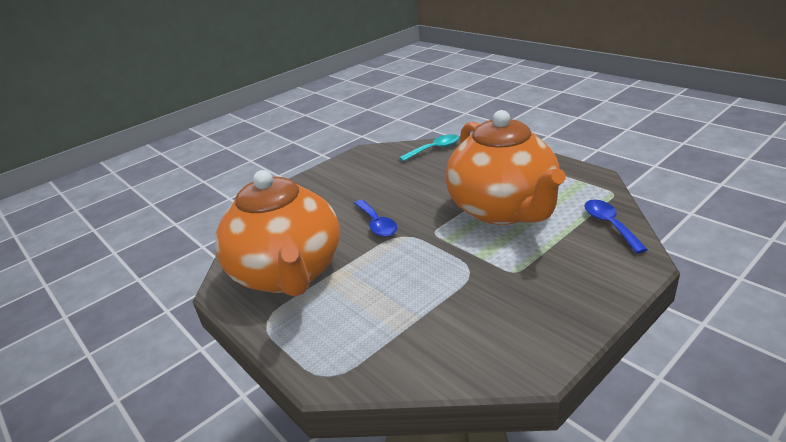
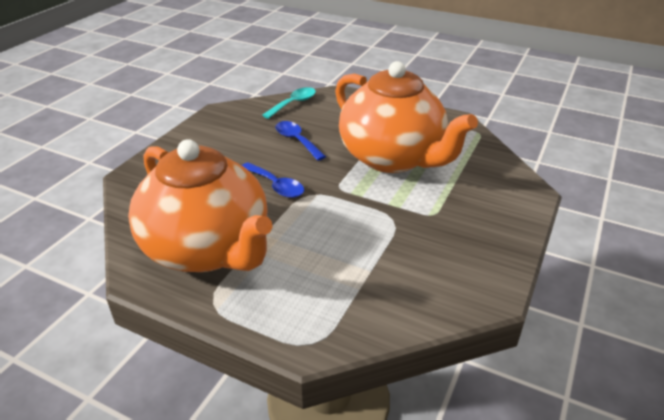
camera: 25 degrees left, 5 degrees up
blue spoon [584,200,648,253] -> blue spoon moved to [275,121,326,161]

